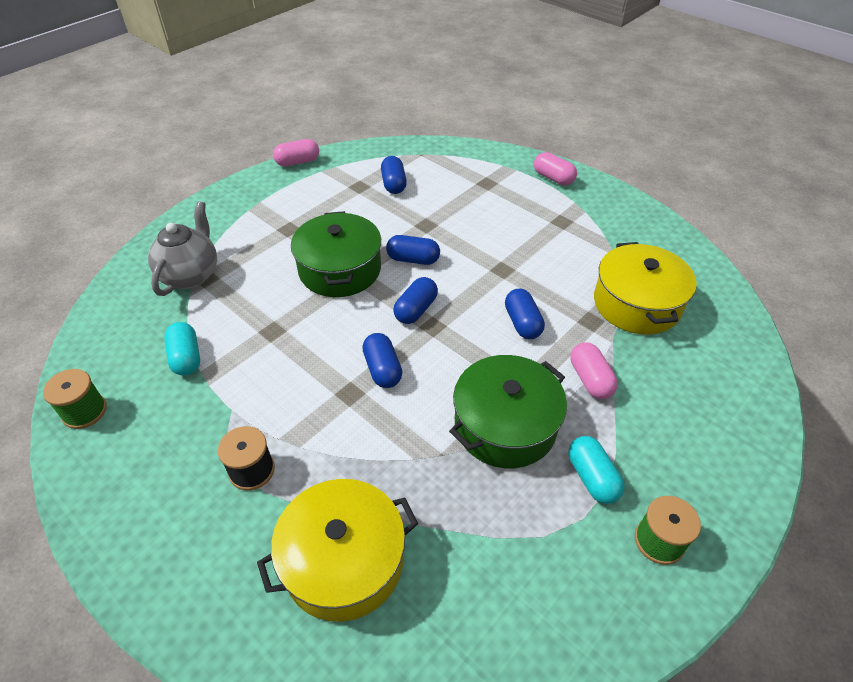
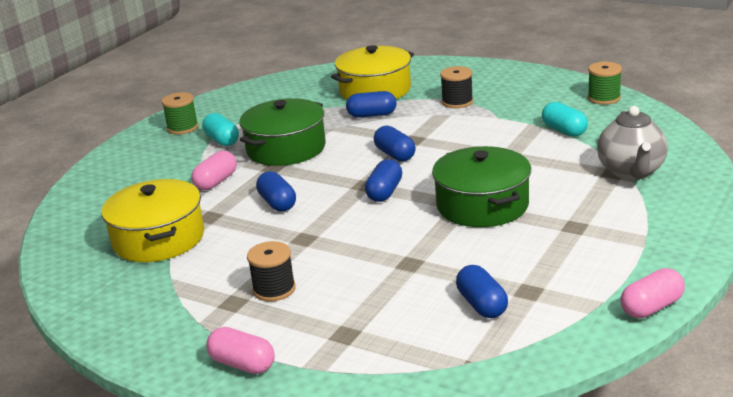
camera: 170 degrees right, 20 degrees down
blue capsule [386,235,440,265] -> blue capsule moved to [346,91,397,118]
pink capsule [570,342,618,399] -> pink capsule turned 60 degrees clockwise [191,151,237,190]
none -> black spool [247,241,296,302]

